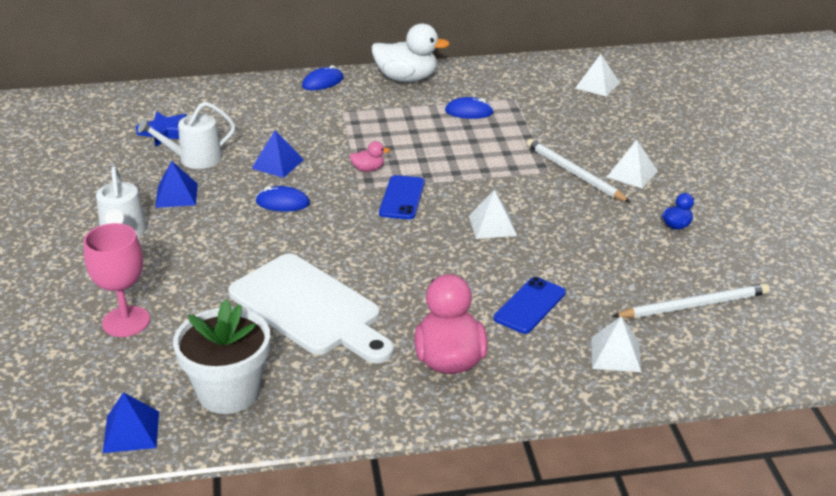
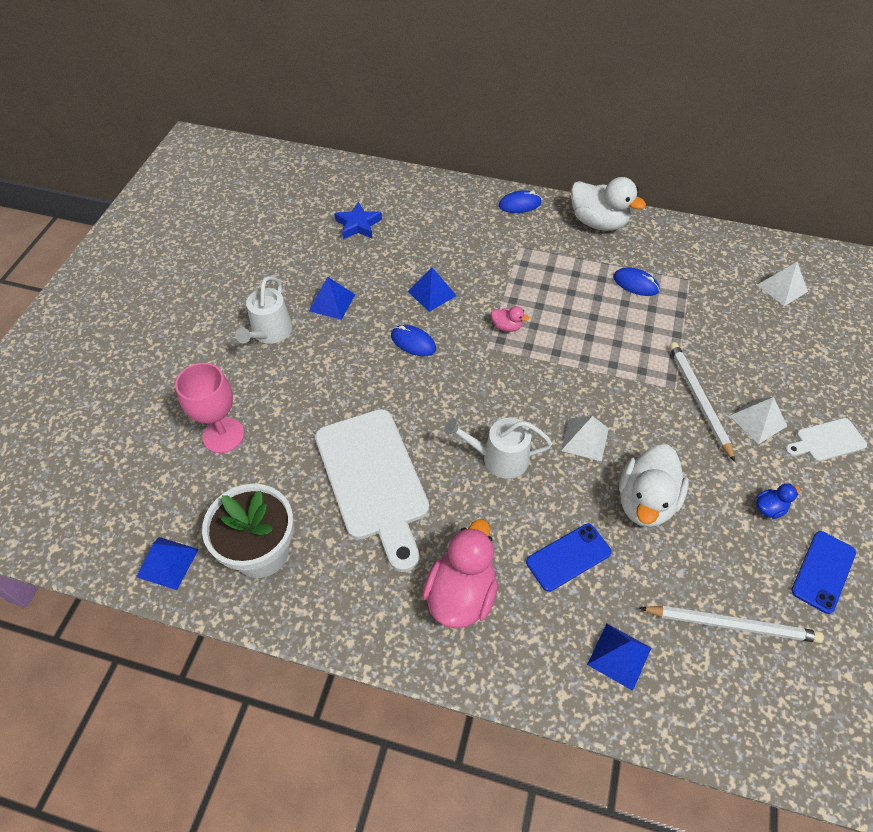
camera: 25 degrees right, 20 degrees up
white watering can [138,102,236,169] -> white watering can moved to [445,418,552,479]
blue phone [379,175,425,219] -> blue phone moved to [791,531,856,614]
white pyramid [591,317,641,372] -> blue pyramid [587,624,651,691]
none -> white duck [619,445,689,527]
none -> white cutting board [785,418,867,462]

